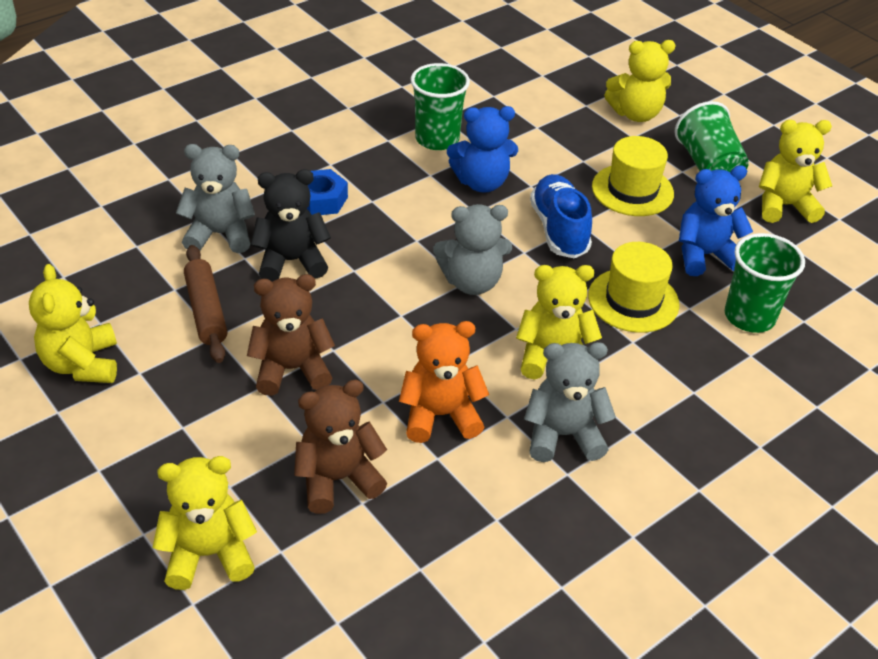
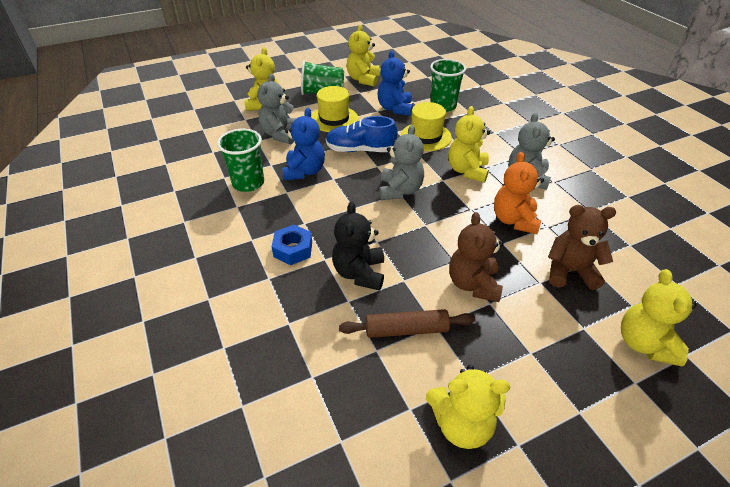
camera: 75 degrees left, 0 degrees up
grey teddy bear [176,144,255,253] -> grey teddy bear moved to [257,73,297,144]
brown teddy bear [294,380,387,514] -> brown teddy bear turned 105 degrees clockwise [548,205,616,290]

